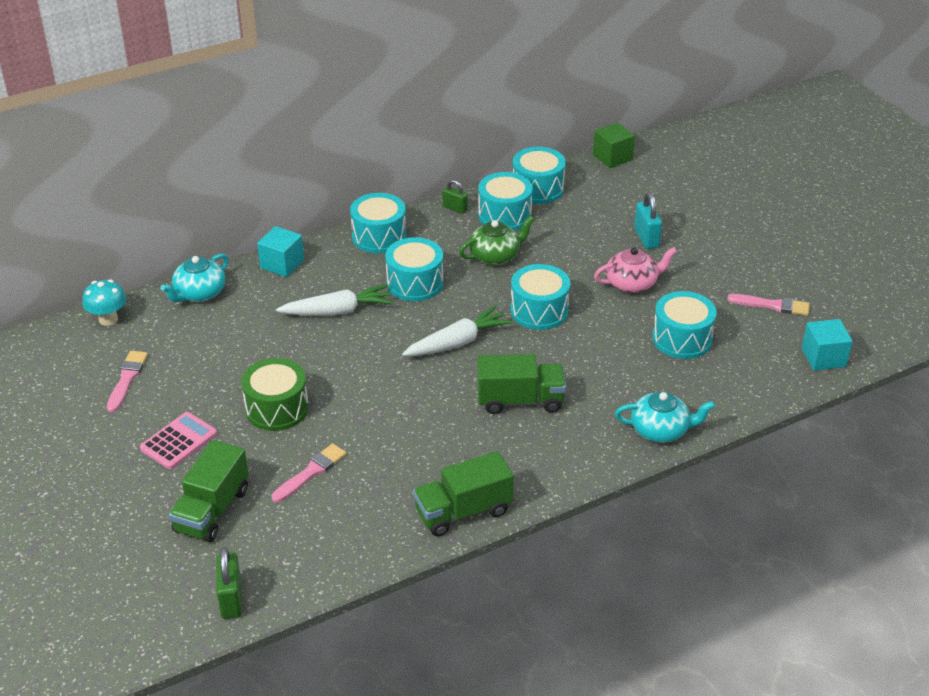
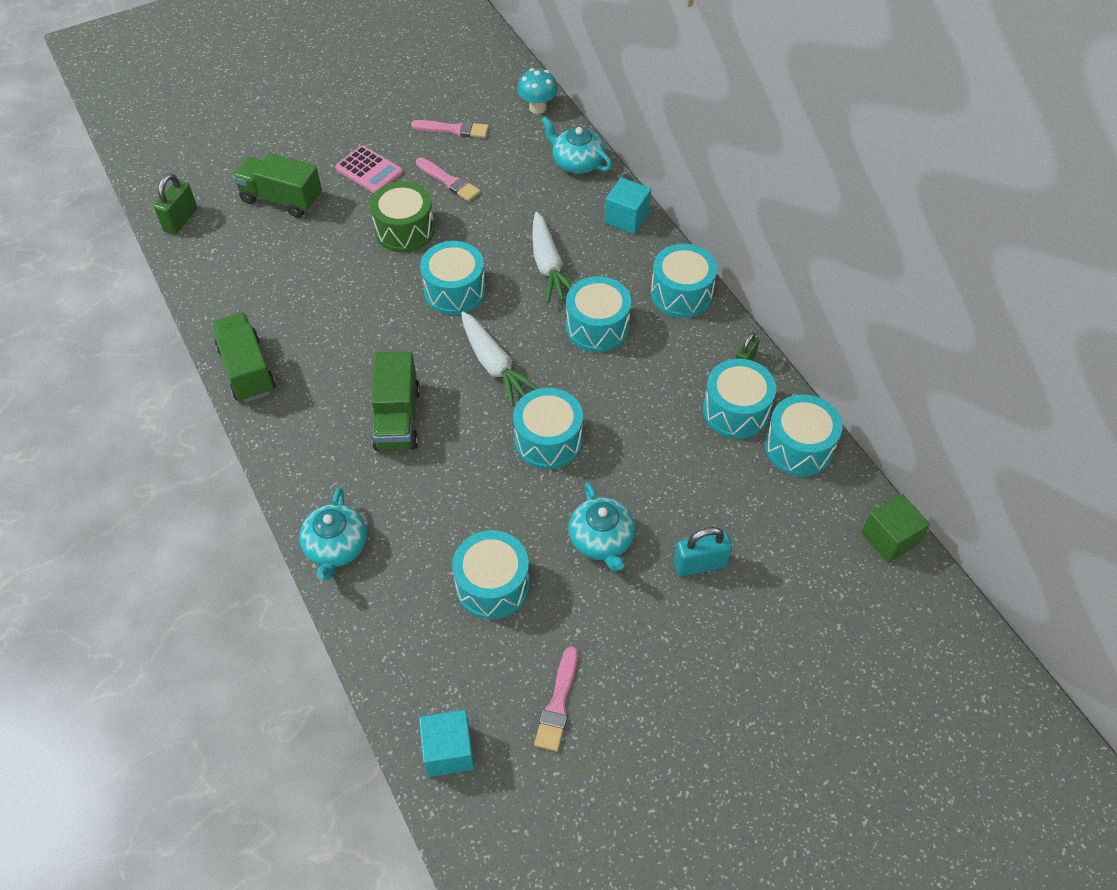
camera: 90 degrees right, 15 degrees up
green padlock [216,547,242,619] -> green padlock turned 60 degrees counterclockwise [154,173,197,234]
pink brush [271,443,346,503] -> pink brush moved to [416,158,481,201]
green teapot [459,216,535,265] -> none
pink teapot [594,247,677,293] -> turquoise teapot [568,483,635,572]
none -> turquoise drum [420,241,486,315]

